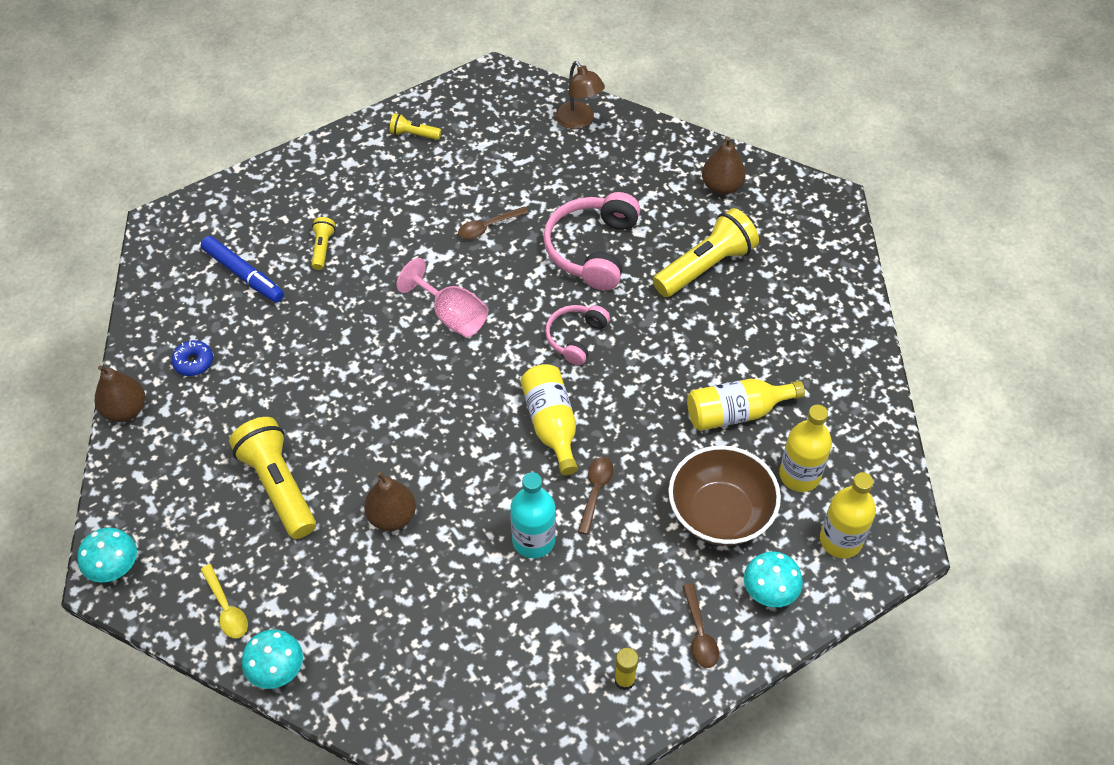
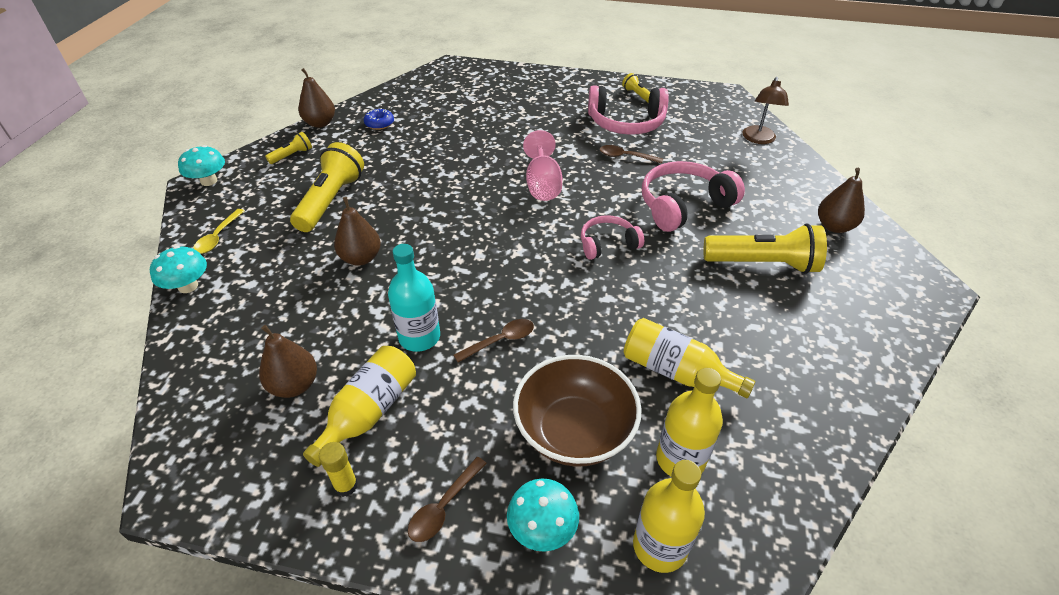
camera: 45 degrees right, 10 degrees down
blue marker [201,236,284,303] -> none
yellow flashlight [311,217,335,270] -> yellow flashlight moved to [265,132,312,164]
yellow bottle [521,364,578,476] -> yellow bottle moved to [303,346,416,467]
none -> brown pear [259,325,317,398]
none -> pink headphones [588,85,669,135]

